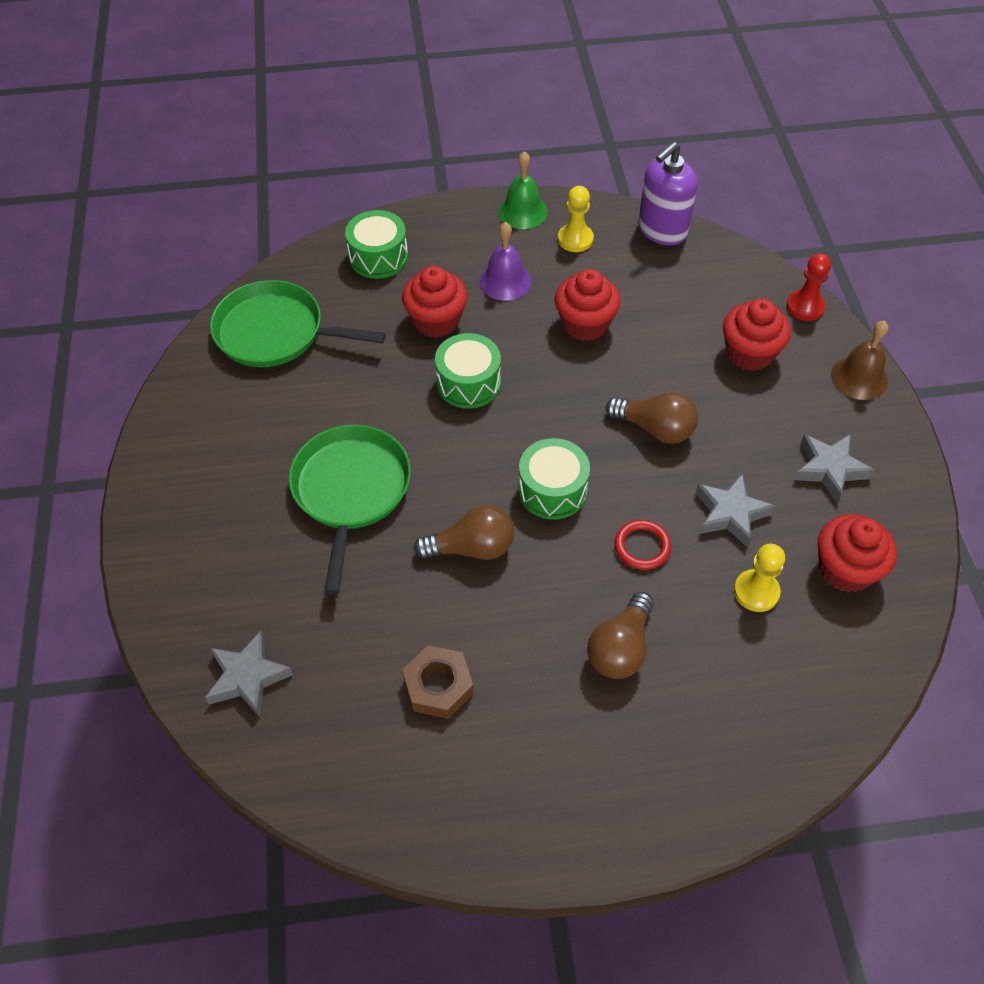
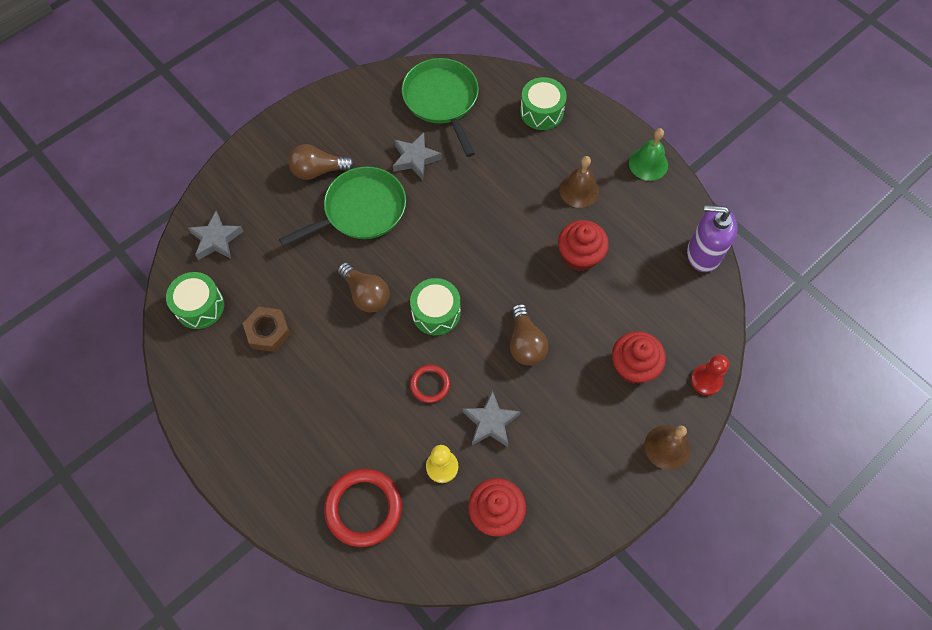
camera: 55 degrees right, 10 degrees up
red cupcake [402,266,468,338] -> none
green drum [435,333,501,409] -> green drum moved to [166,272,224,329]
purple bell [479,222,531,301] -> brown bell [559,156,599,208]
yellow pawn [558,186,594,252] -> none
brown light bulb [587,592,654,679] -> brown light bulb moved to [288,144,355,180]
grey star [794,434,874,502] -> grey star moved to [393,132,442,180]
none -> red ring [324,469,402,547]

